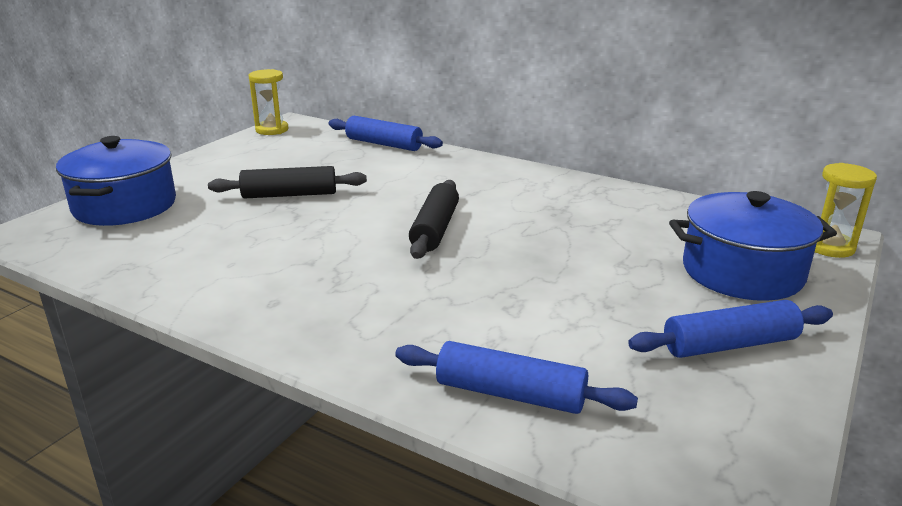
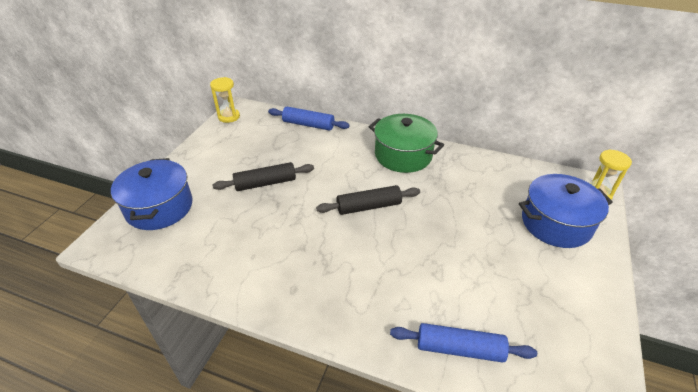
camera: 10 degrees left, 15 degrees up
black rolling pin [409,180,459,259] -> black rolling pin turned 75 degrees clockwise [316,185,420,215]
blue rolling pin [628,300,833,358] -> none
none -> green pot [369,114,444,173]

